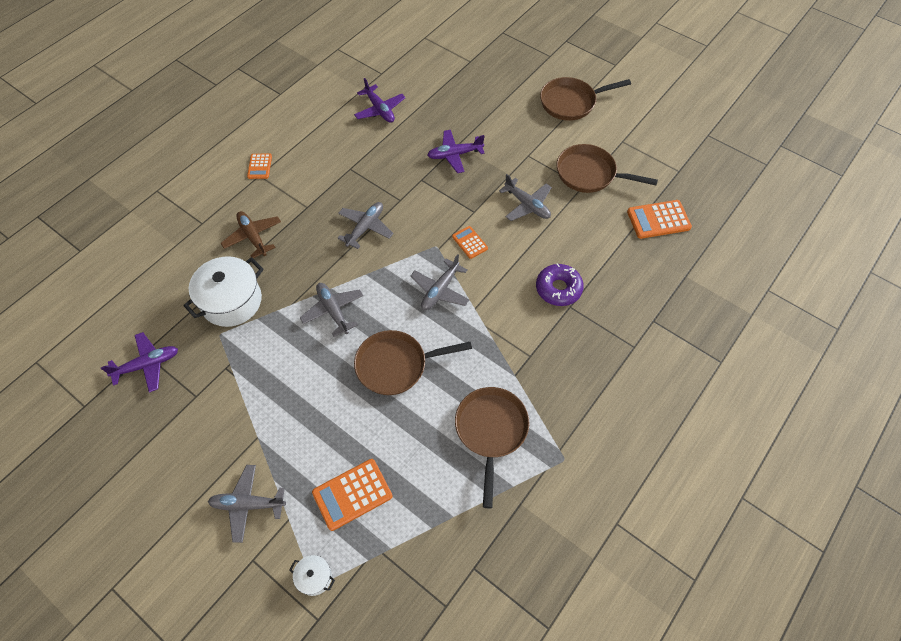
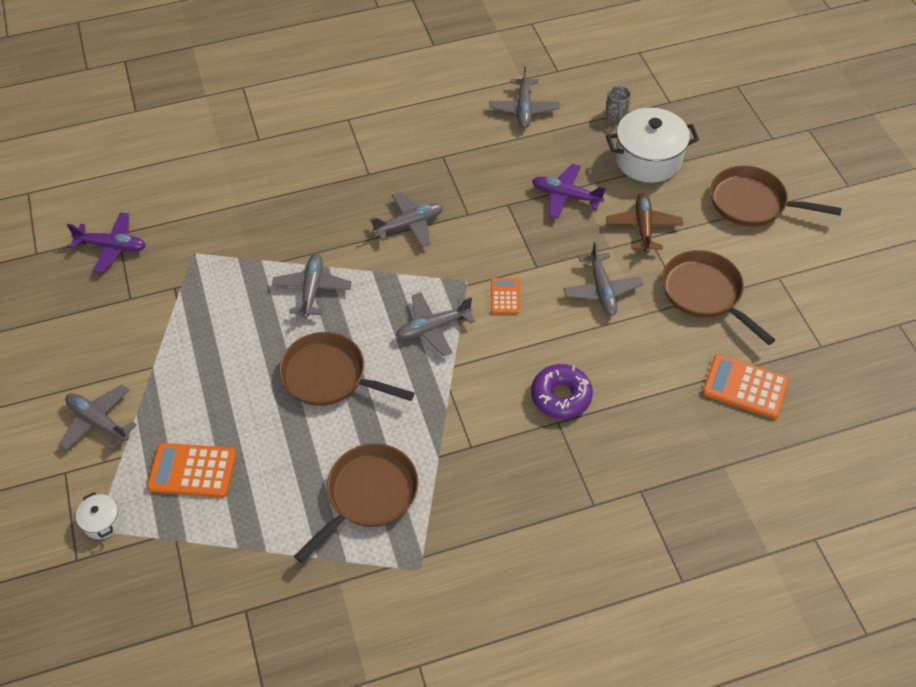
camera: 35 degrees right, 5 degrees down
white pot [183,256,264,327] -> white pot moved to [606,108,699,183]
brown plane [221,211,281,258] -> brown plane moved to [606,193,683,253]
orange calculator [247,154,272,179] -> none
purple plane [354,78,406,123] -> grey plane [489,66,560,128]
none -> grey mug [605,86,631,122]

